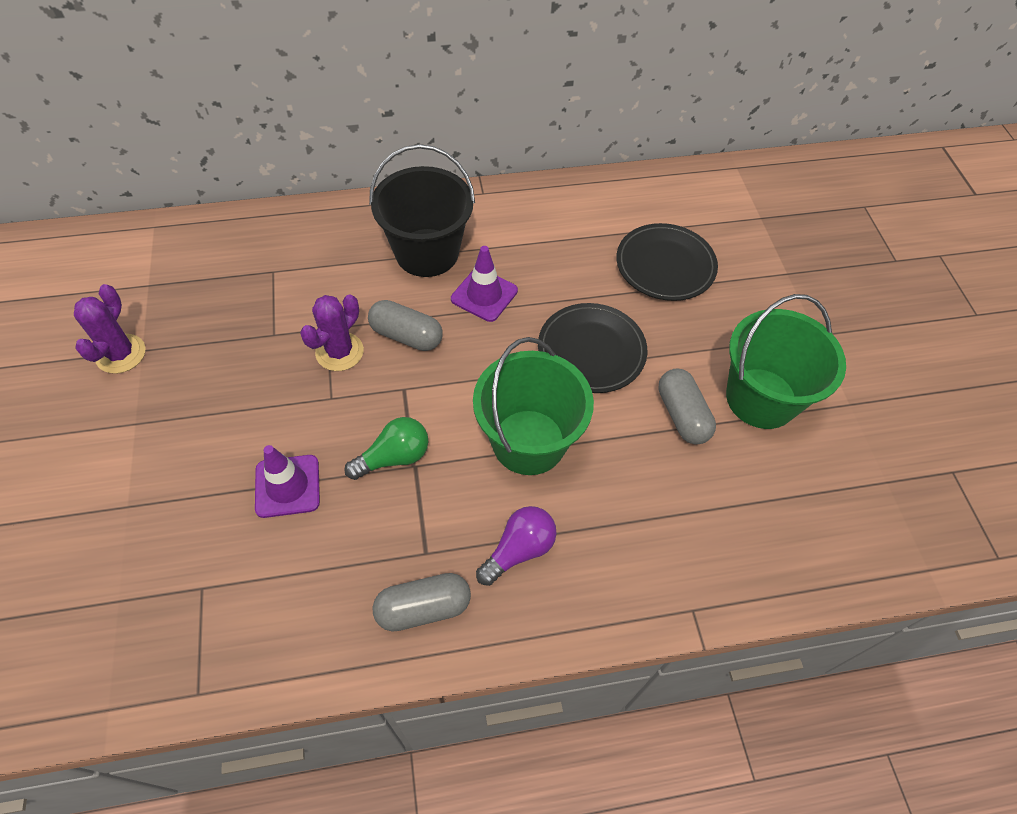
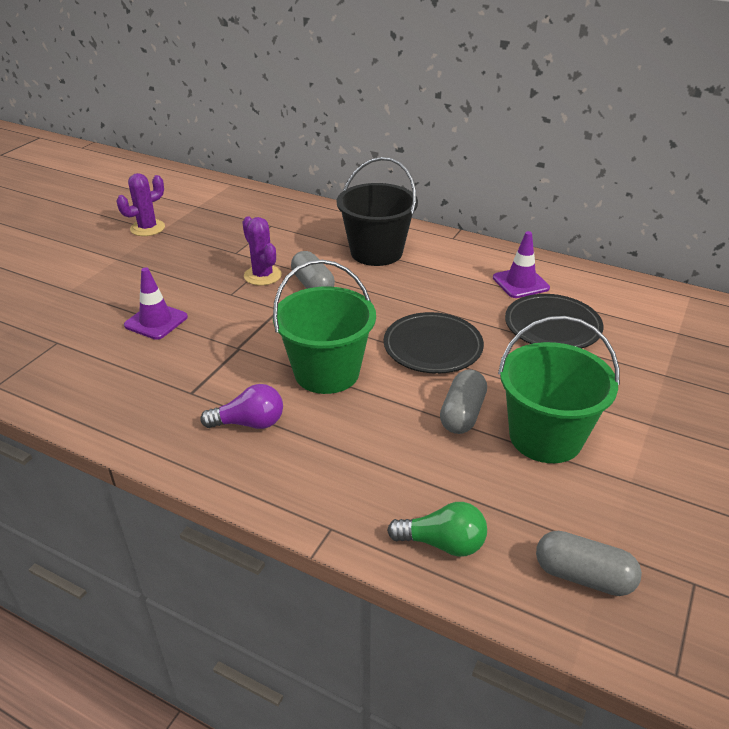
camera: 40 degrees right, 20 degrees down
purple cactus [300,294,364,371] -> purple cactus turned 75 degrees clockwise [242,216,282,286]
green light bulb [344,417,428,480] -> green light bulb moved to [387,502,487,557]
grey capsule [372,573,471,632] -> grey capsule moved to [536,531,642,596]
purple traffic cone [451,246,518,322] -> purple traffic cone moved to [493,231,550,298]

